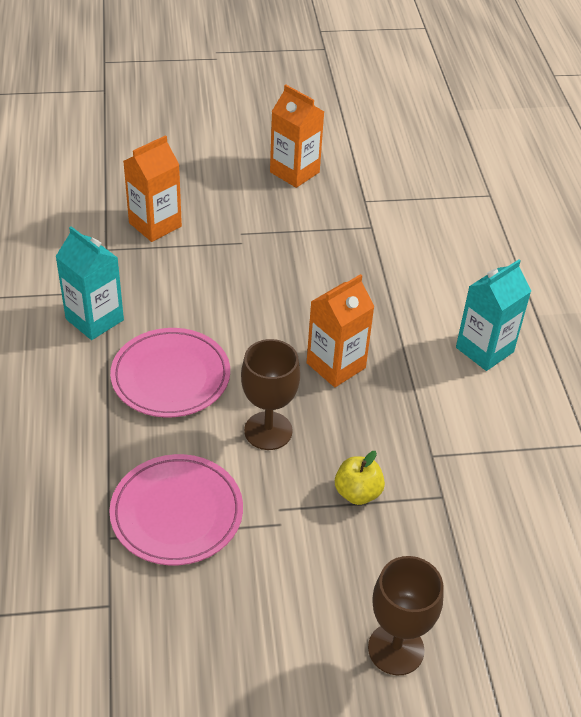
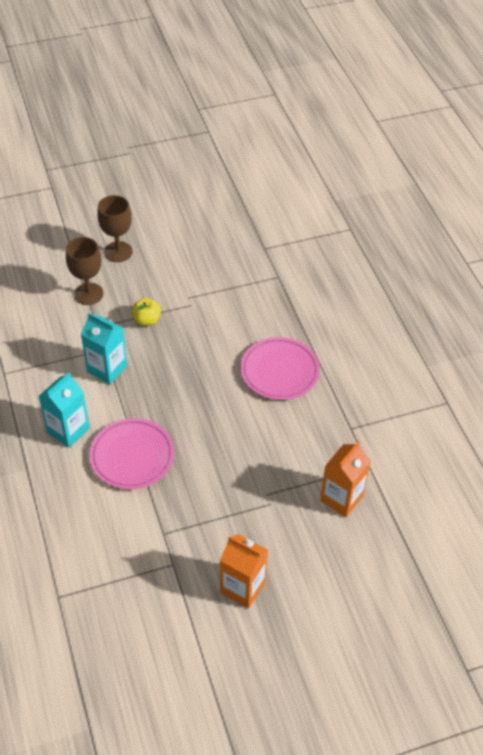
camera: 170 degrees right, 5 degrees up
turquoise carton [55,226,124,340] -> turquoise carton moved to [81,313,127,384]
pink plate [109,454,243,565] -> pink plate moved to [90,418,174,489]
brown goblet [241,339,300,450] -> brown goblet moved to [66,237,103,305]
orange carton [307,274,375,387] -> none

